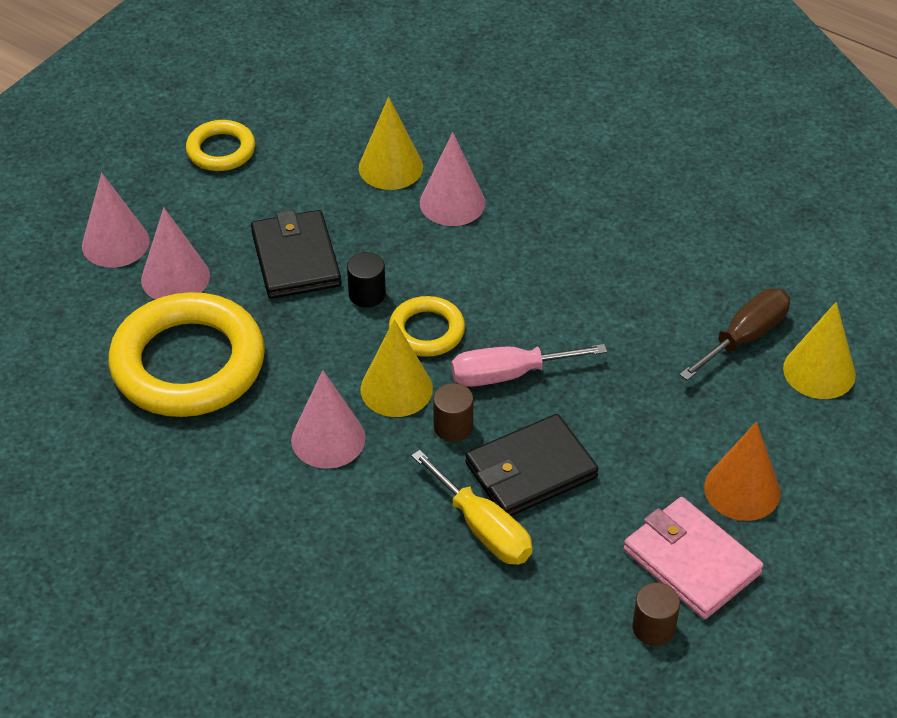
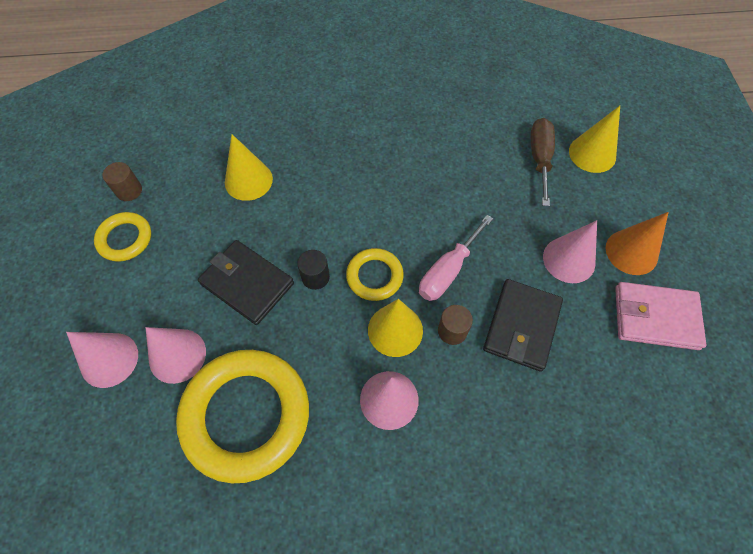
camera: 40 degrees left, 15 degrees up
yellow screwdriver [411,450,532,565] -> none
pink cone [420,132,486,226] -> pink cone moved to [543,220,597,283]
brown cylinder [632,583,680,646] -> brown cylinder moved to [102,162,142,201]

